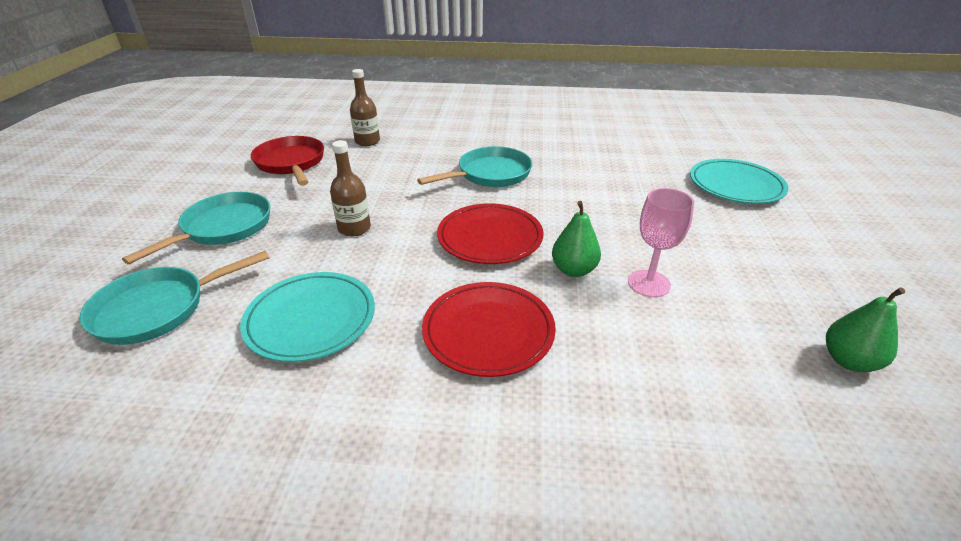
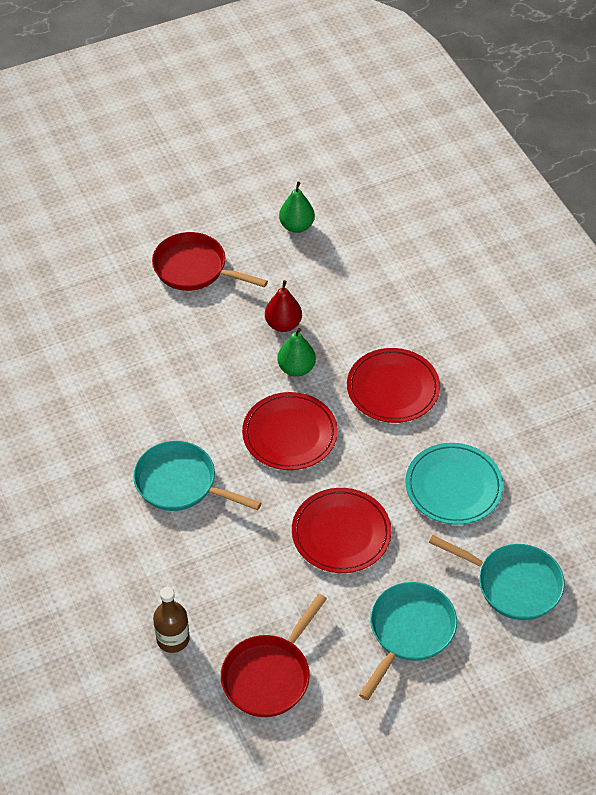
camera: 120 degrees left, 15 degrees up
turquoise pan [122,192,270,264] -> turquoise pan turned 120 degrees clockwise [359,582,457,700]
brown bottle [330,140,371,236] -> red plate [292,488,391,573]
pink goblet [628,188,694,297] -> red pear [265,280,302,332]
turquoise plate [690,159,788,204] -> none
none -> red pan [152,232,268,291]

